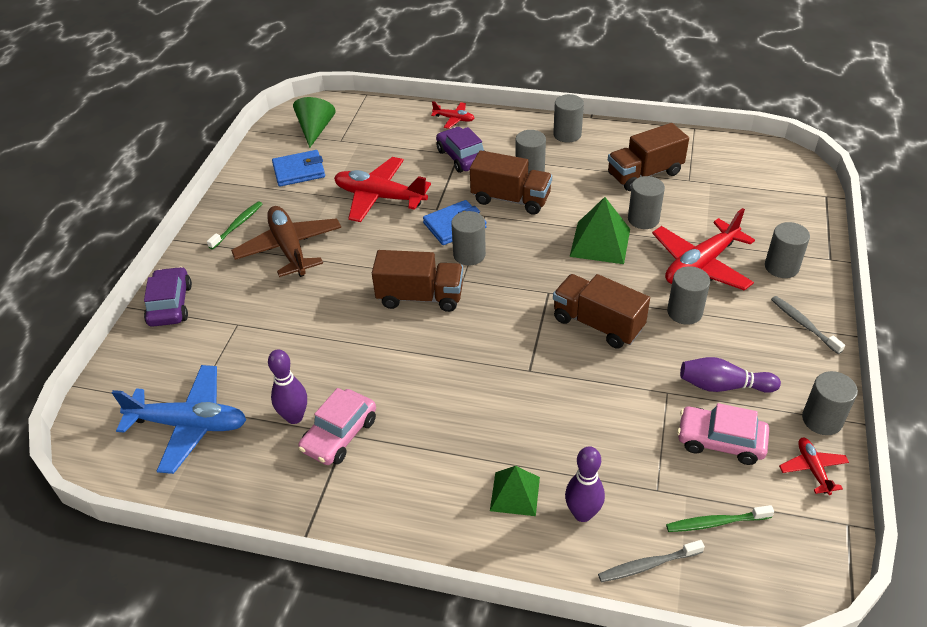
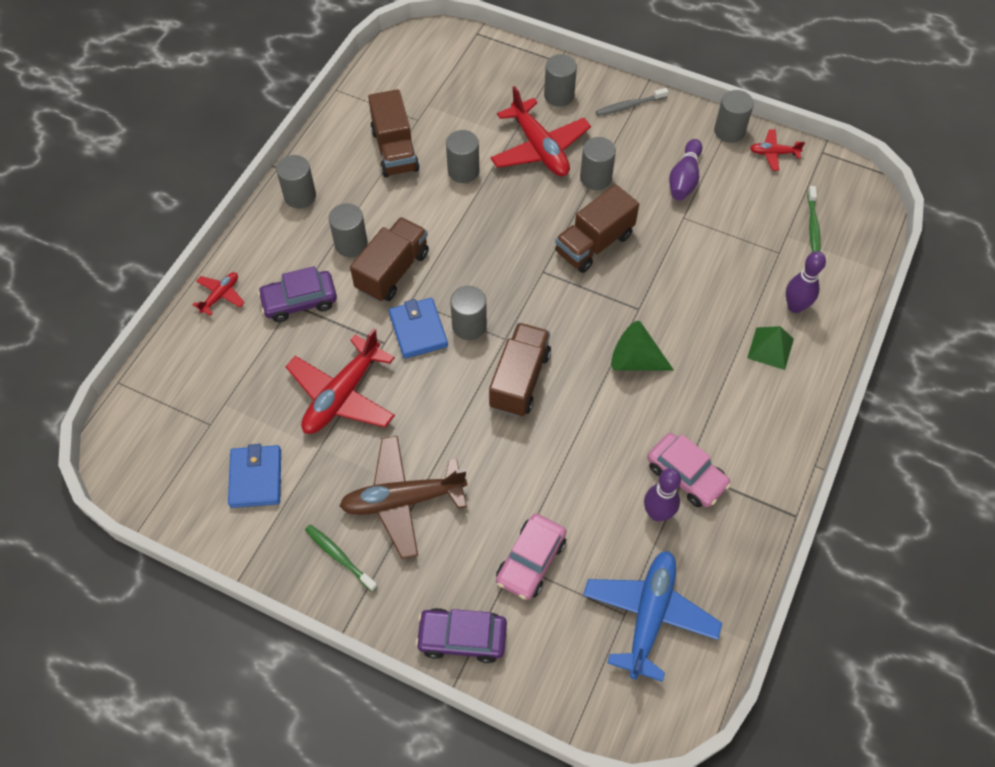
camera: 80 degrees left, 15 degrees up
green cone [293,97,336,148] -> green cone moved to [611,321,674,371]
green pyramid [570,197,630,264] -> none
grey toothbrush [598,540,705,582] -> none
pink car [677,403,769,465] -> pink car moved to [496,514,566,600]

